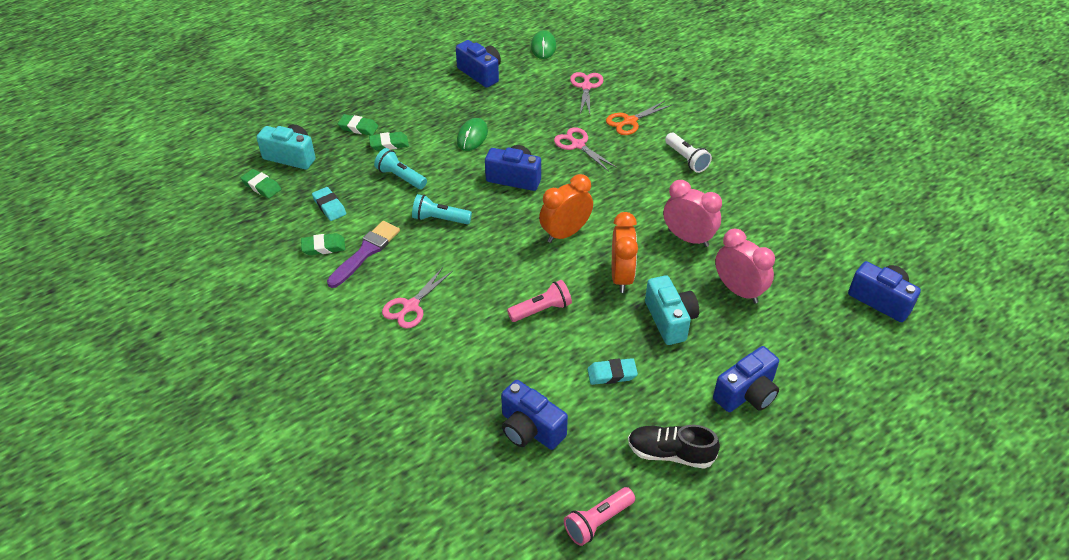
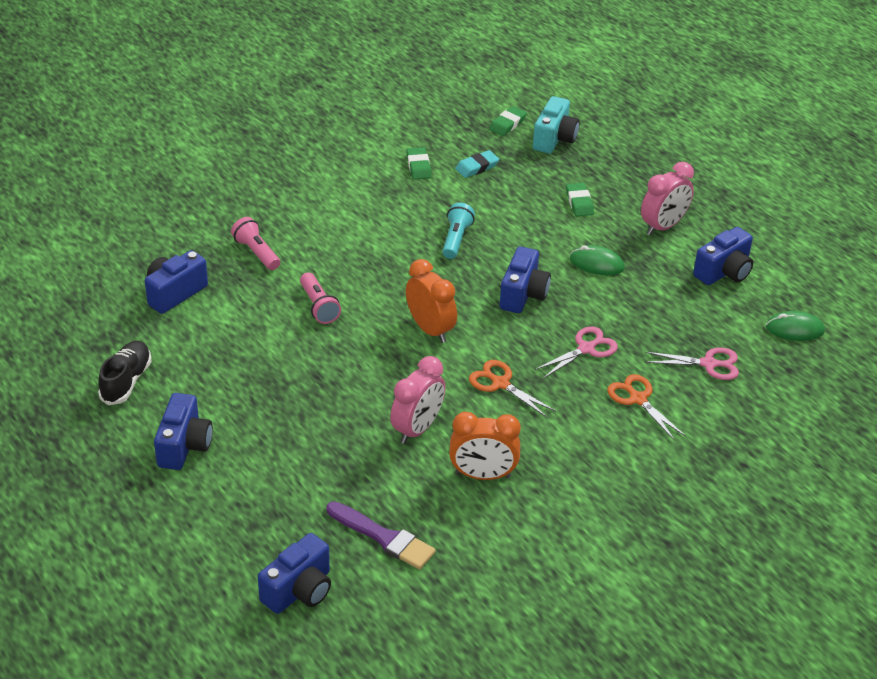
camera: 90 degrees right, 5 degrees down
purple brush [327,221,400,288] -> purple brush moved to [326,501,436,569]
green eraser [338,114,378,136] -> none
turquoise flashlight [374,148,427,189] -> none
pink scissors [382,267,453,329] -> none
pink flashlight [564,487,635,546] -> pink flashlight moved to [231,217,280,270]
turquoise eraser [587,358,638,385] -> none
orange clock [612,212,638,293] -> orange clock moved to [449,412,521,480]
turquoise camera [645,275,699,345] -> none
white flashlight [665,133,712,173] -> none
blue camera [713,346,779,412] -> blue camera turned 135 degrees counterclockwise [154,393,213,470]
pink clock [715,229,775,303] -> pink clock moved to [641,162,694,235]
none -> orange scissors [469,360,556,418]

